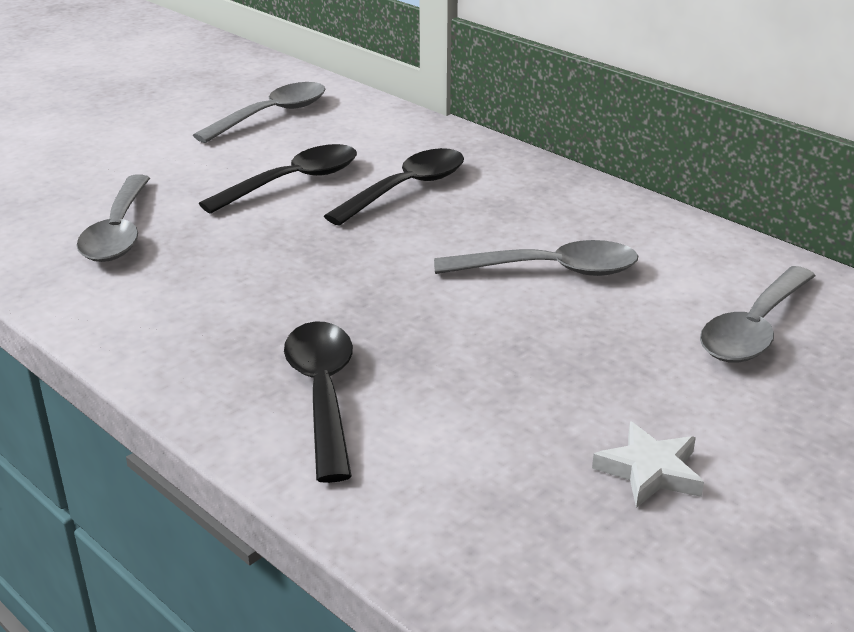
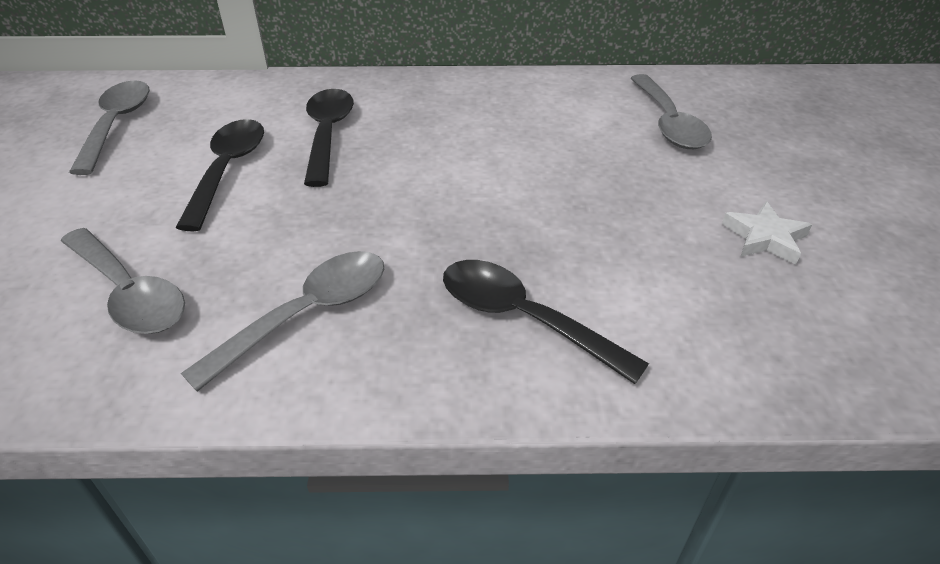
camera: 45 degrees left, 10 degrees up
grey spoon [434,240,638,276] -> grey spoon moved to [181,251,384,392]

